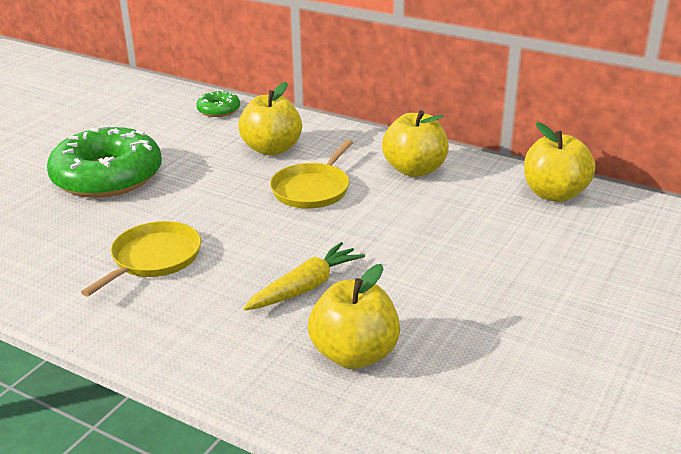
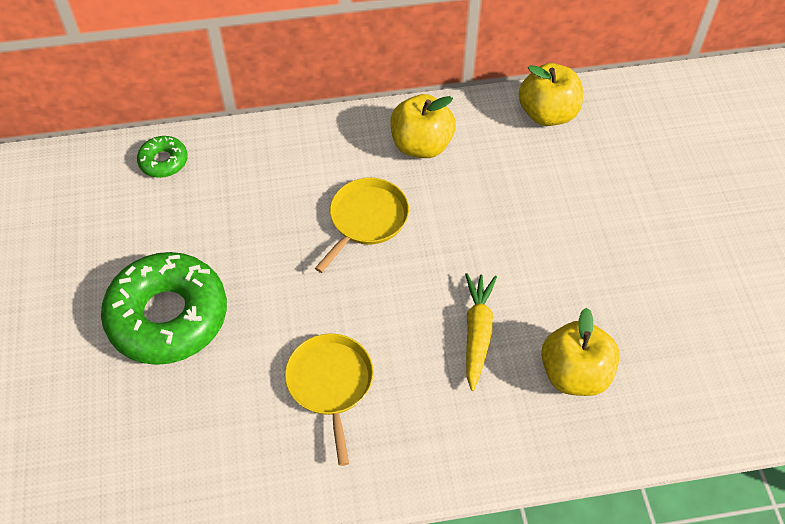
camera: 40 degrees left, 25 degrees up
yellow apple [238,82,302,156] -> none
yellow pan [270,140,353,209] -> yellow pan turned 135 degrees counterclockwise [315,178,409,273]

